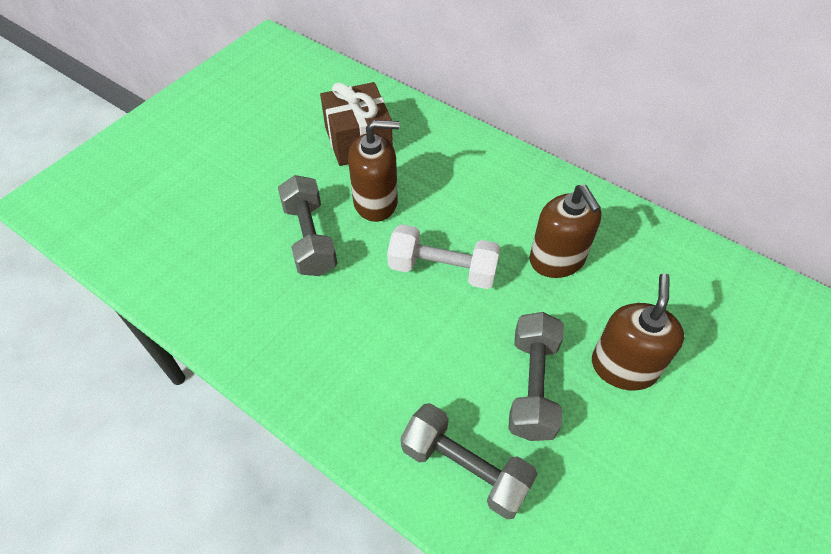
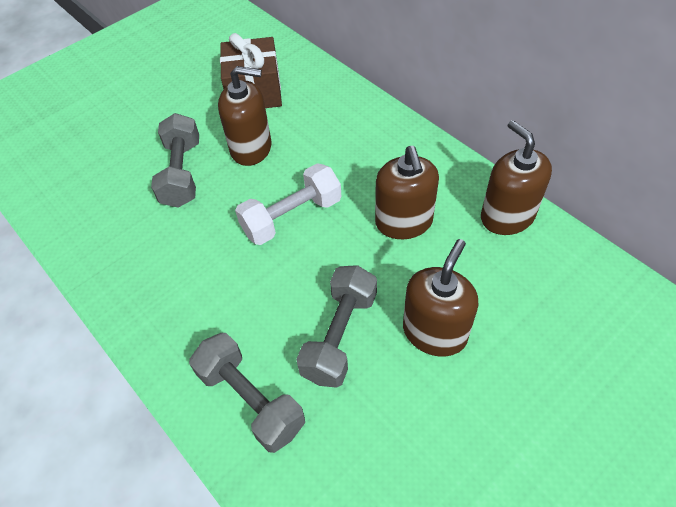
camera: 15 degrees right, 0 degrees up
white dumbbell [387,224,501,289] -> white dumbbell turned 60 degrees counterclockwise [235,163,341,245]
none -> brown soap dispenser [481,120,552,235]

